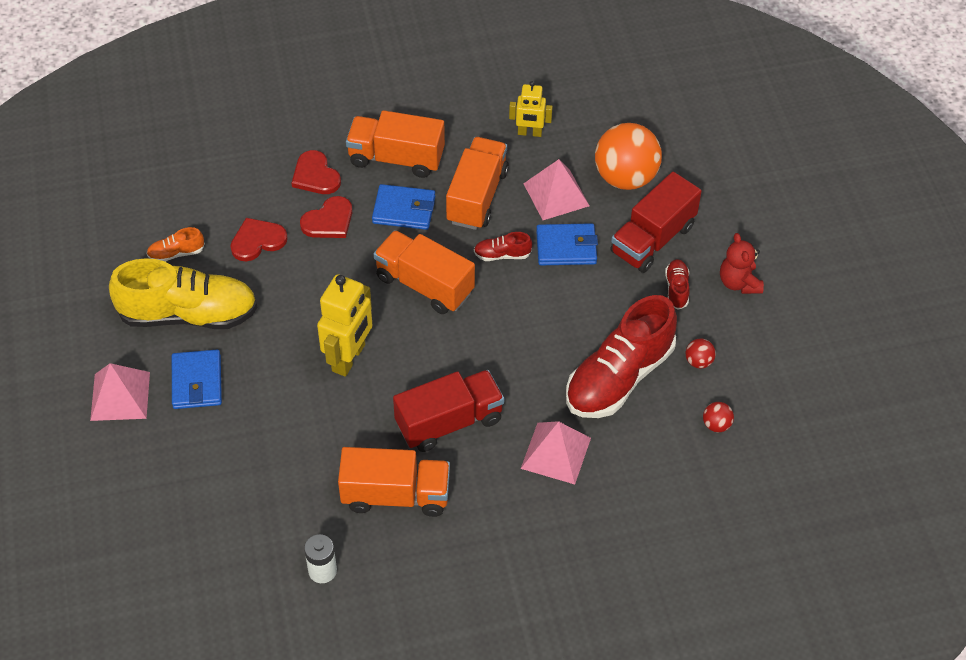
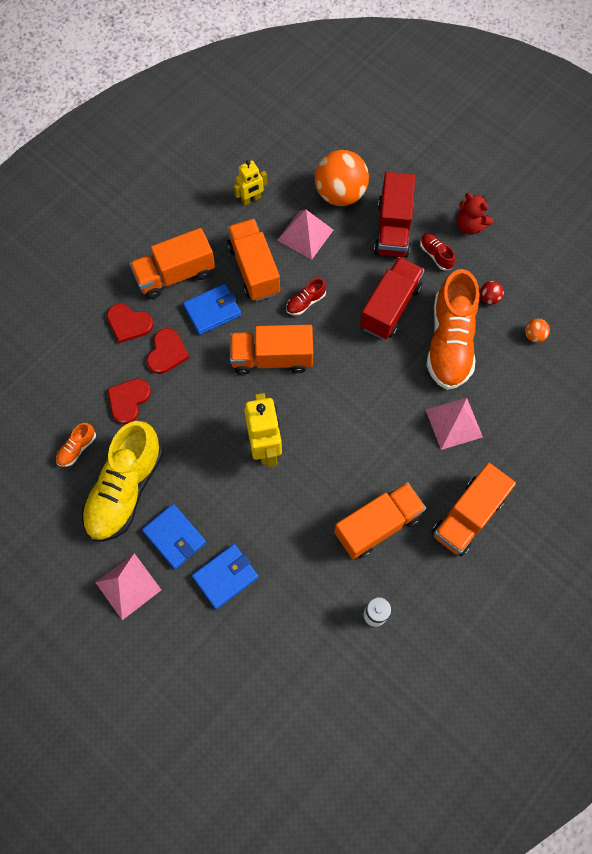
camera: 35 degrees left, 15 degrees up
yellow shoe [109,258,258,329] -> yellow shoe turned 150 degrees clockwise [82,421,163,542]
red truck [393,370,504,452] -> red truck moved to [360,257,424,339]
blue wallet [536,223,598,265] -> blue wallet moved to [192,544,258,609]
red shoe [566,295,677,418] -> orange shoe [427,269,479,390]
red ball [703,402,734,432] -> orange ball [525,319,550,343]
none -> orange truck [431,463,516,556]

